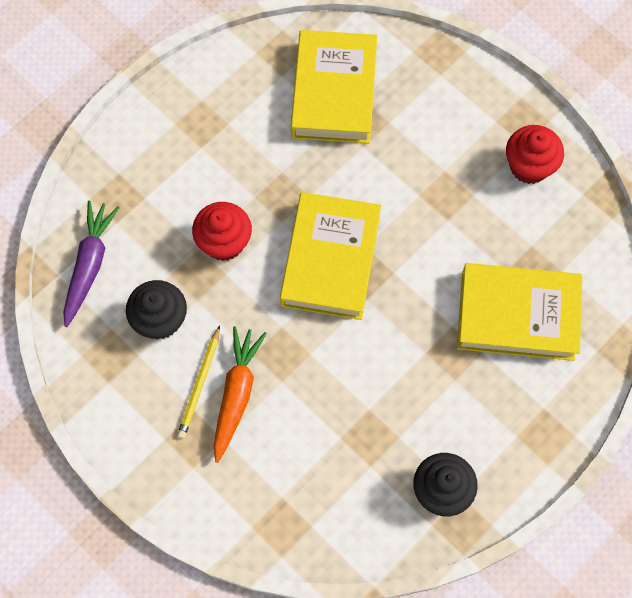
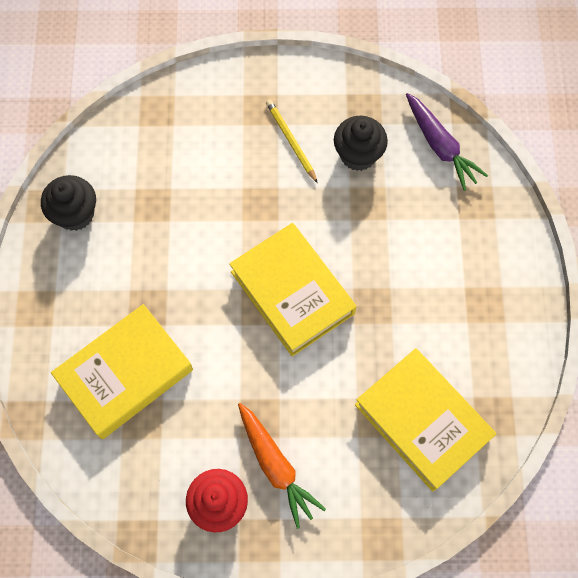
camera: 135 degrees right, 0 degrees up
red cupcake [192,202,252,261] -> none
orange carrot [213,326,267,463] -> orange carrot moved to [238,403,326,529]

